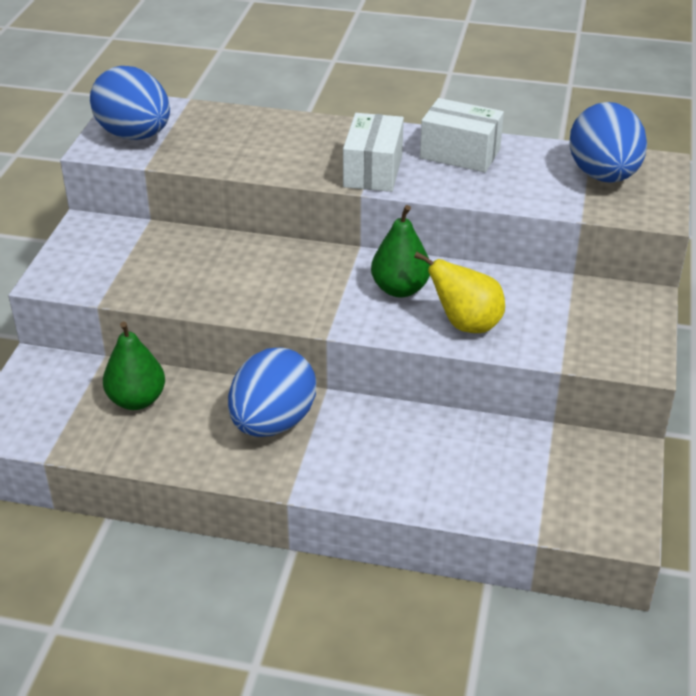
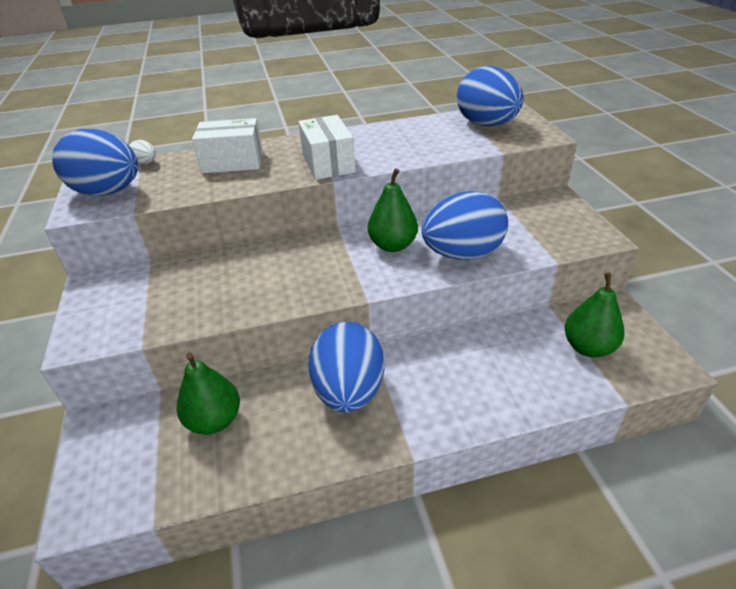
camera: 25 degrees left, 0 degrees up
yellow pear [414,252,505,333] -> blue egg [421,191,508,260]
white box [420,98,504,172] -> white box moved to [192,118,263,173]
none -> white egg [129,140,156,164]
none -> green pear [565,273,624,358]

